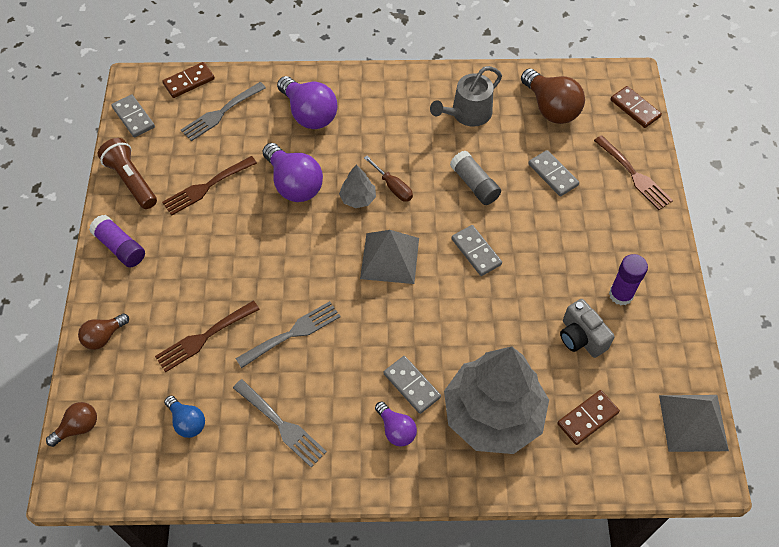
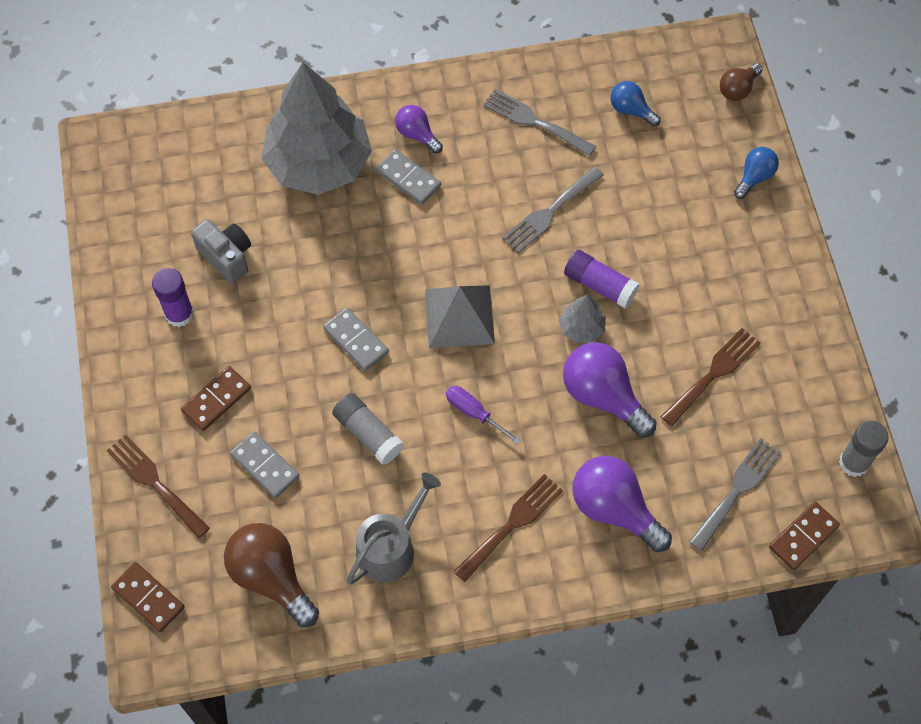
camera: 170 degrees right, 5 degrees up
brown light bulb [78,313,129,350] -> blue light bulb [734,147,779,199]
purple glue stick [89,215,145,268] -> purple glue stick moved to [564,250,640,309]
brown flashlight [98,138,157,209] -> none
grey domino [111,94,155,138] -> grey glue stick [839,421,888,477]
brown fork [155,301,260,372] -> brown fork moved to [453,474,563,582]
grey tree [339,164,376,208] -> grey tree moved to [559,294,606,343]
brown screwdriver [364,156,413,202] -> purple screwdriver [446,386,521,445]
brown domino [557,390,620,445] -> brown domino moved to [181,366,251,431]
grey pyramid [659,395,729,452] -> none

